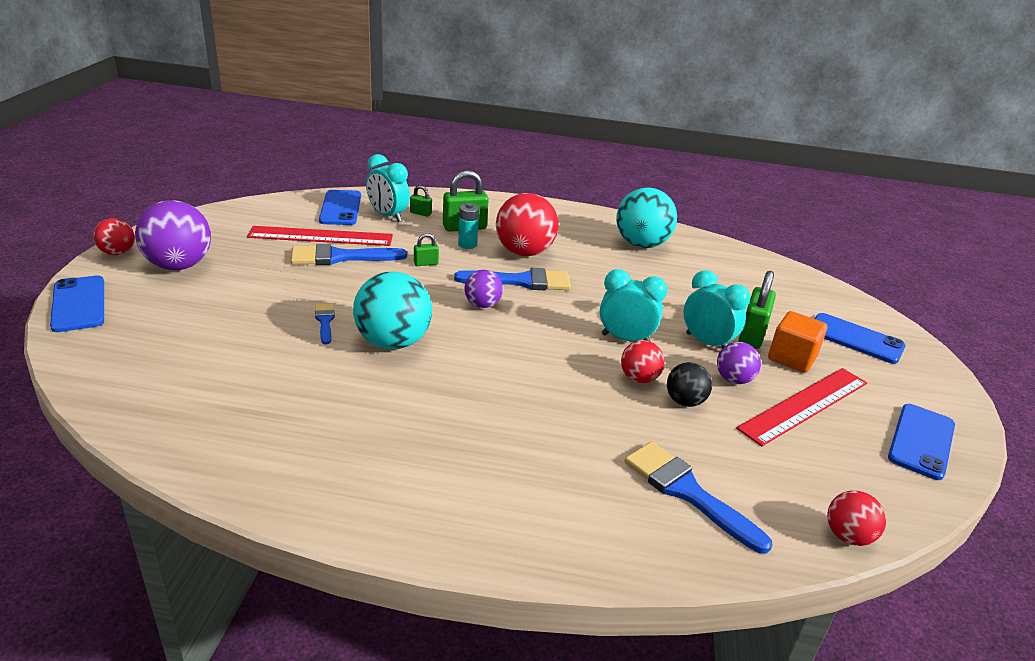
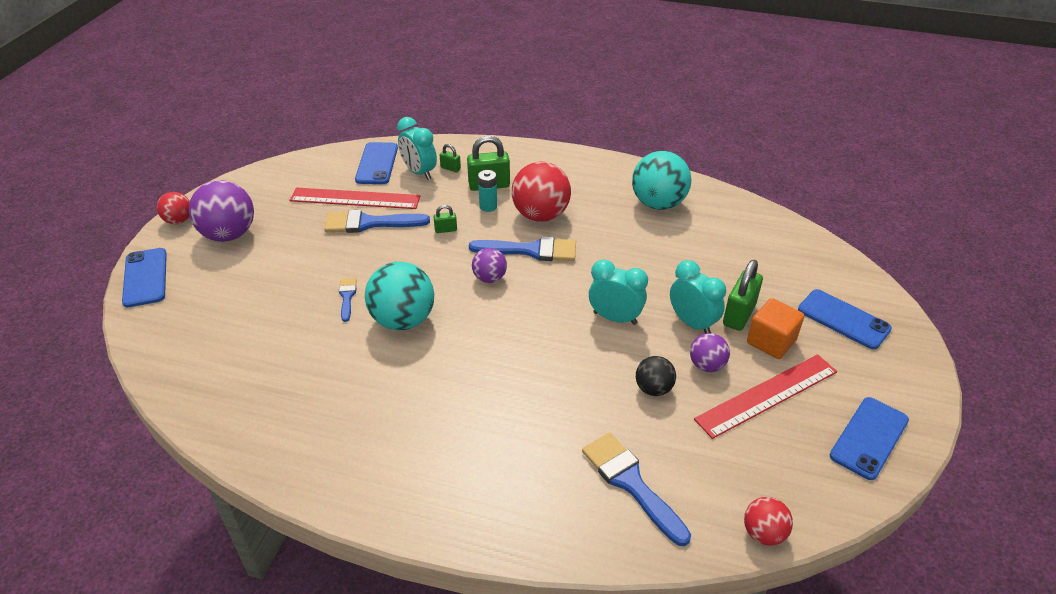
camera: 10 degrees right, 10 degrees up
red ball [621,340,664,383] -> none

